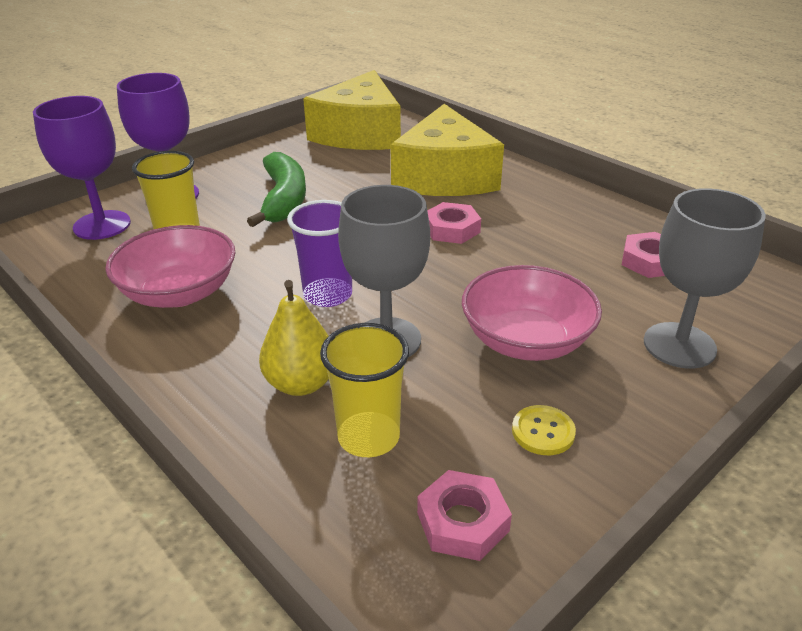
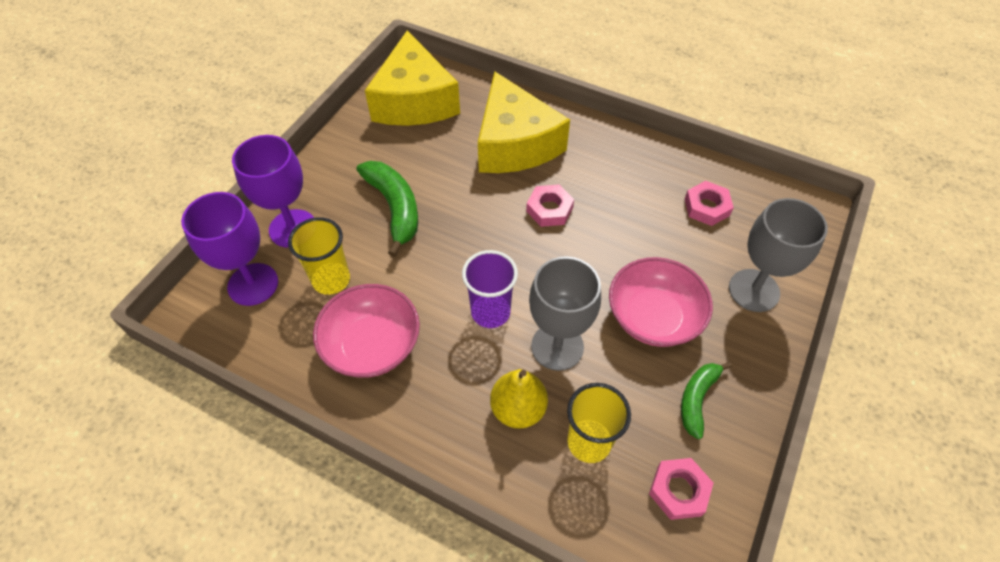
camera: 20 degrees left, 20 degrees up
yellow button [512,405,576,455] -> green banana [681,362,732,439]

